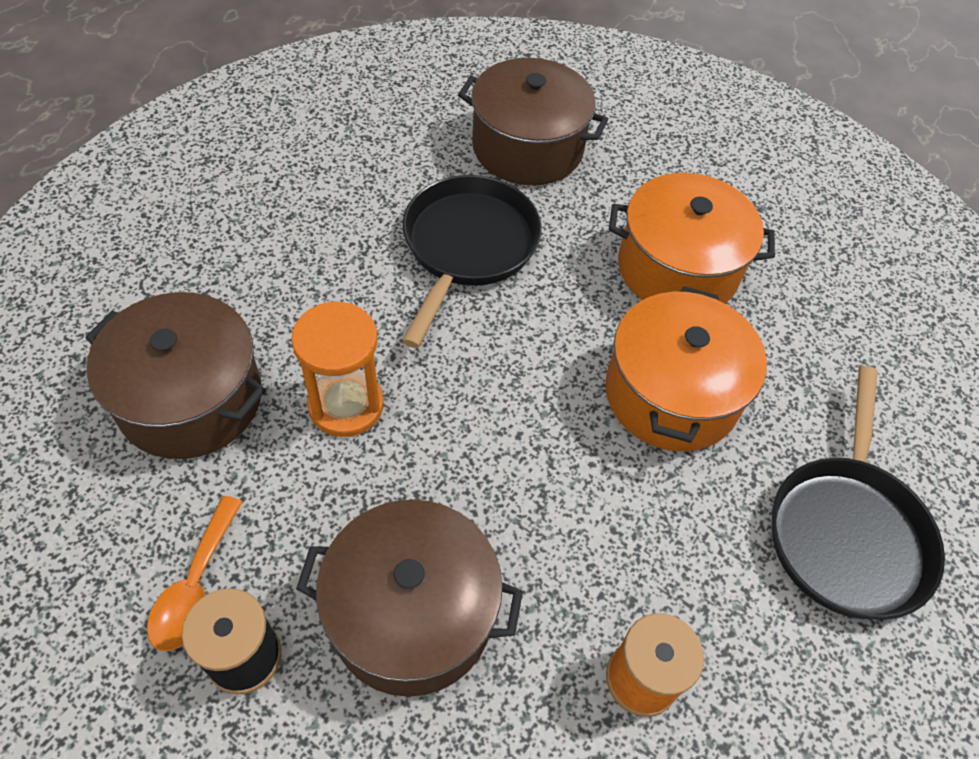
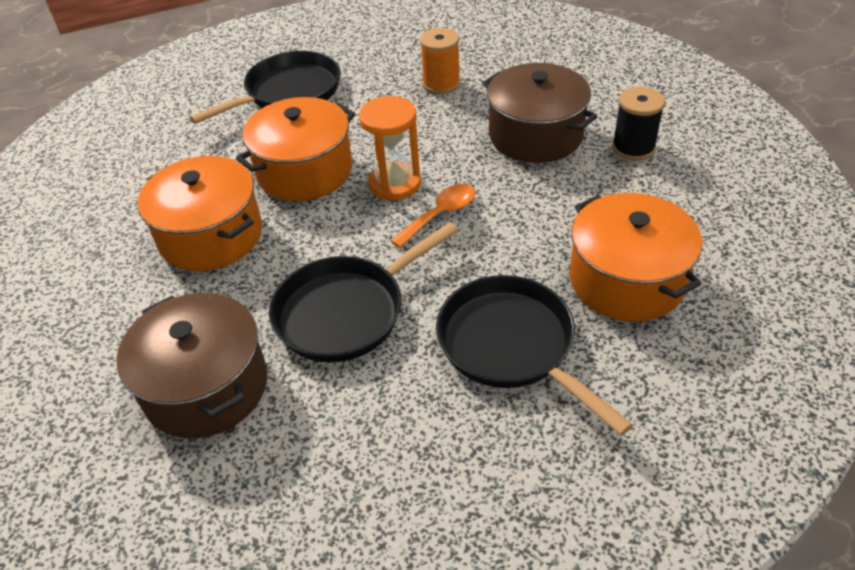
camera: 140 degrees left, 10 degrees down
brown pot [85,292,266,459] -> orange pot [570,193,702,322]
orange spoon [147,496,242,651] -> orange spoon moved to [390,184,476,248]
orange hourglass [291,301,384,437] -> orange hourglass moved to [359,96,421,200]
none -> black pan [436,275,633,436]

